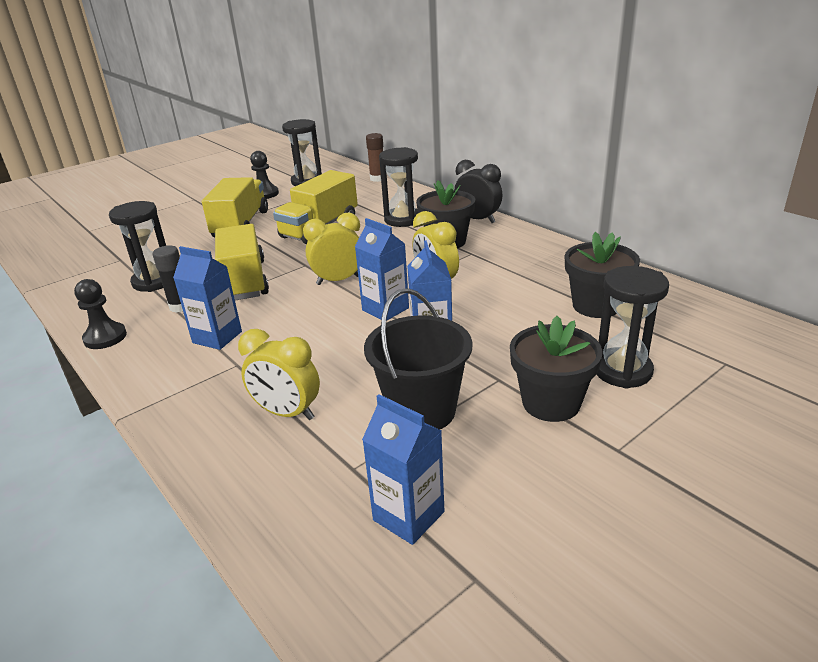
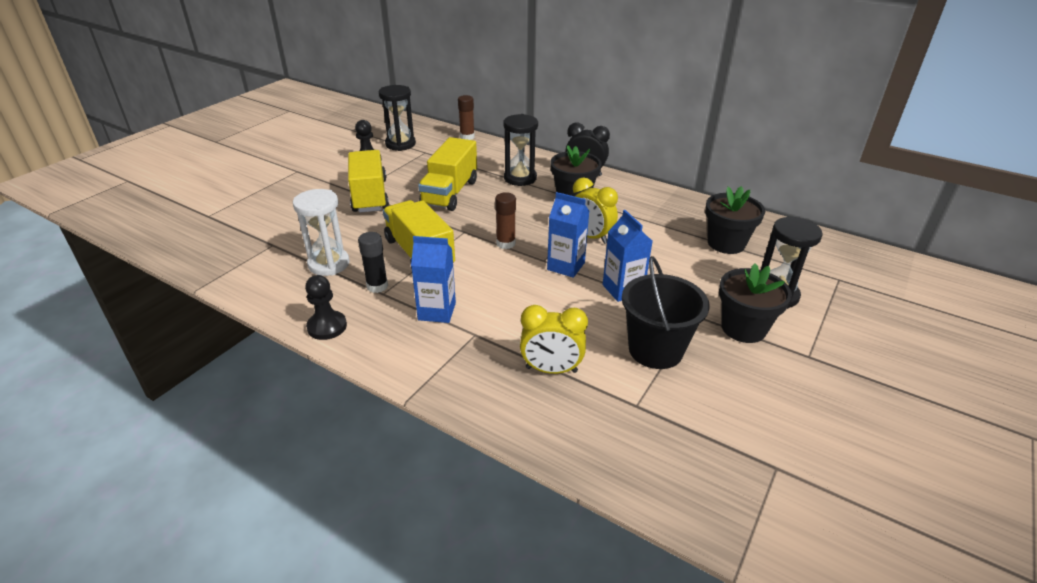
camera: 20 degrees left, 5 degrees up
black hourglass [109,201,166,292] -> white hourglass [293,189,350,276]
yellow clock [303,213,360,285] -> brown glue stick [495,192,516,249]
blue carton [362,394,444,545] -> none

